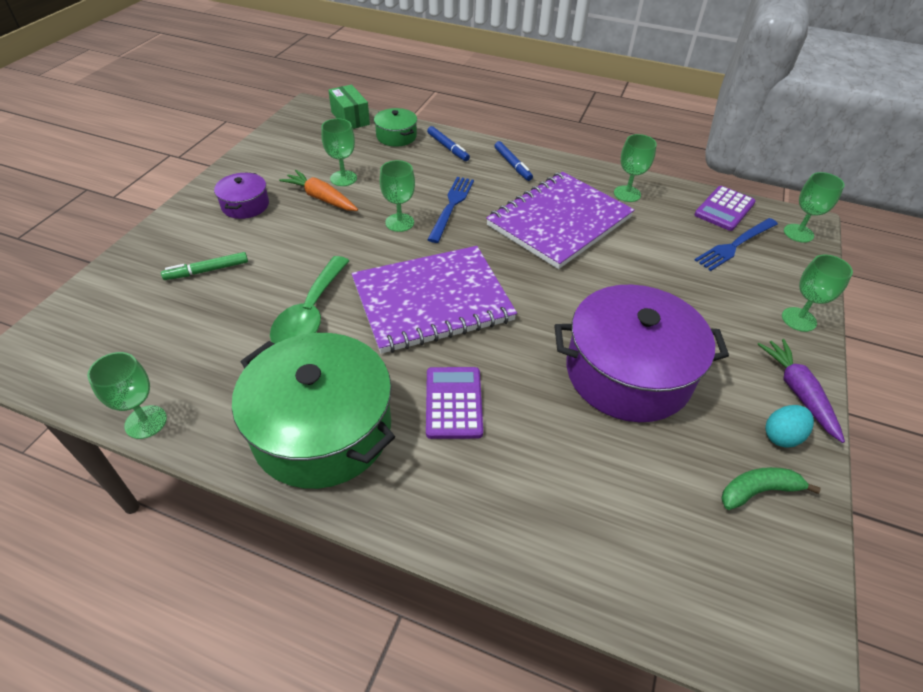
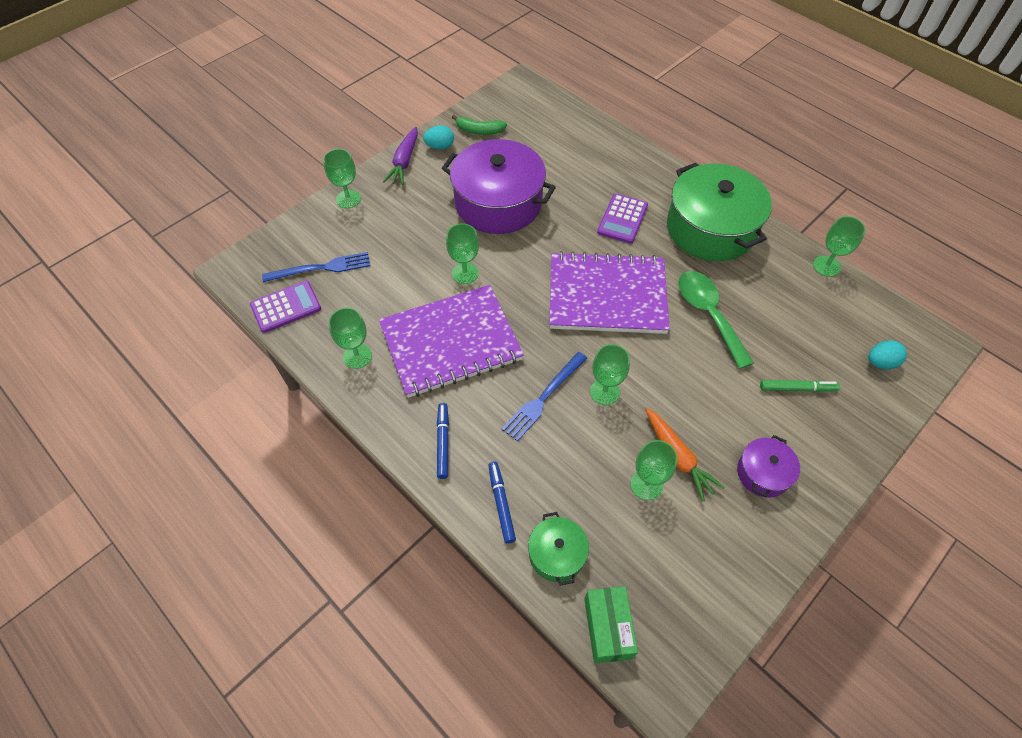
camera: 155 degrees left, 10 degrees up
green spoon [270,256,349,344] -> green spoon turned 60 degrees counterclockwise [678,271,754,369]
green goblet [784,172,845,243] -> green goblet moved to [446,223,479,284]
none -> turquoise egg [868,341,907,369]

